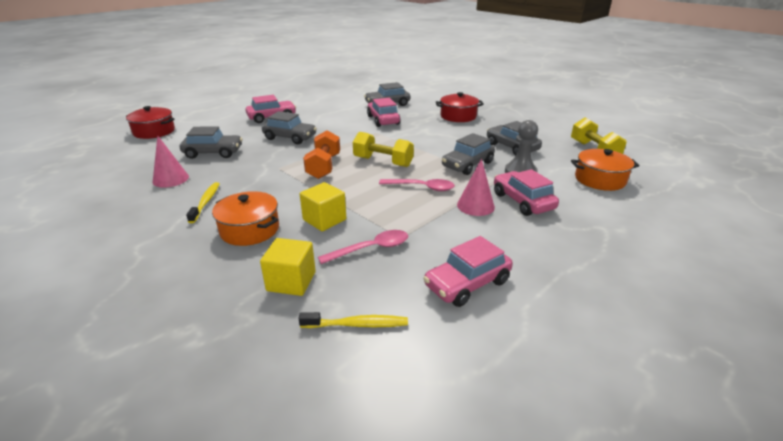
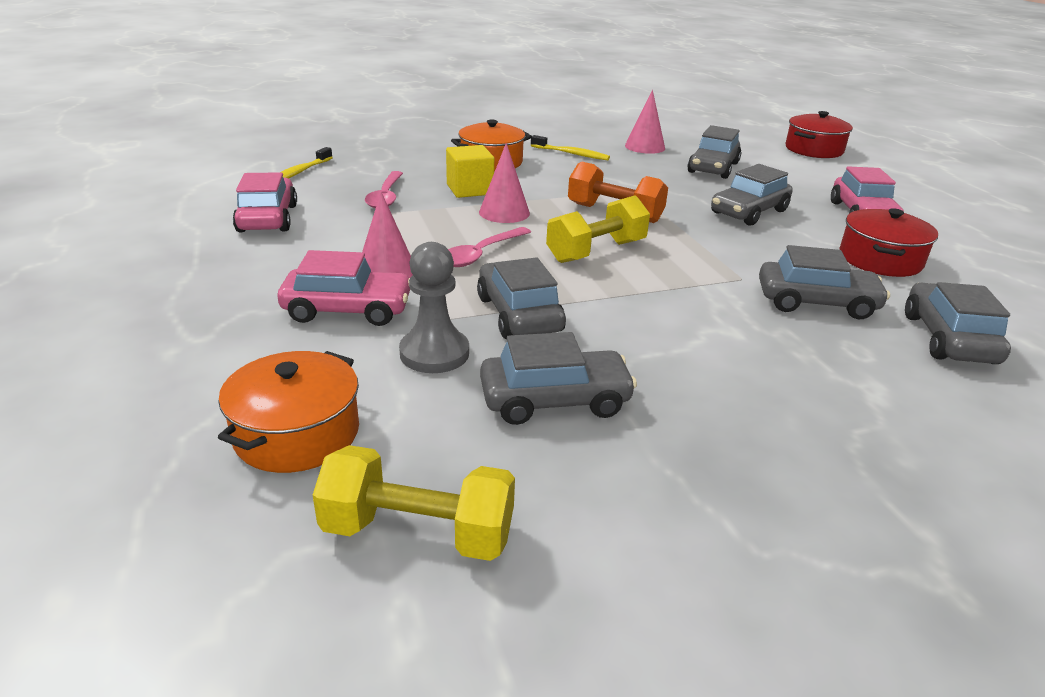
camera: 115 degrees right, 0 degrees up
yellow cube [260,238,316,296] -> none
pink car [367,98,401,127] -> grey car [759,245,890,319]
red pot [436,92,484,122] -> red pot moved to [839,208,938,277]
none -> pink cone [479,143,530,223]

